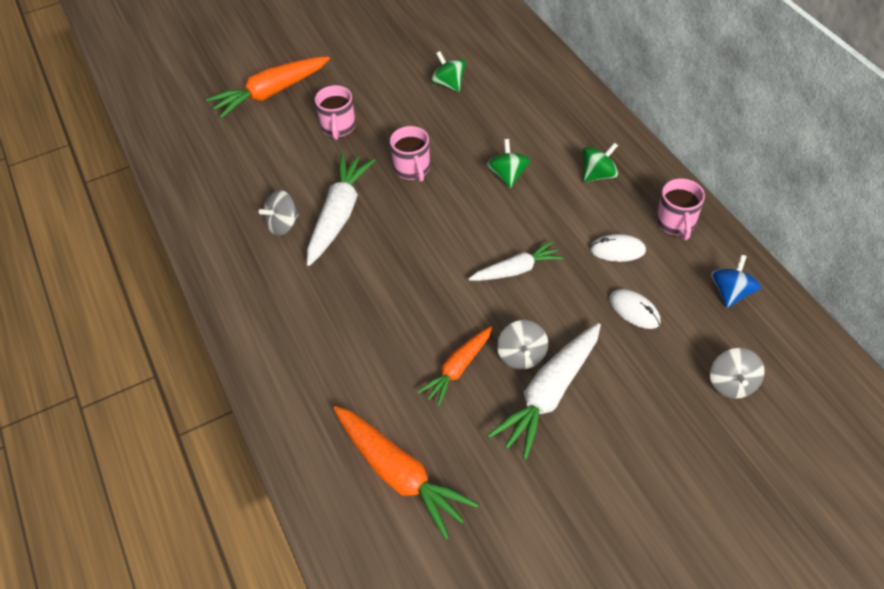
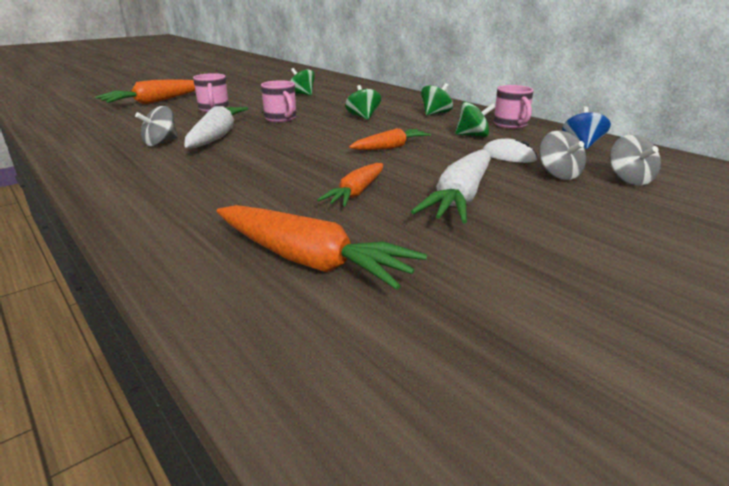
camera: 15 degrees left, 25 degrees down
white carrot [468,241,563,281] -> orange carrot [349,128,431,150]
grey spinning top [497,320,548,369] -> grey spinning top moved to [539,131,586,180]
white mouse [590,234,646,262] -> green spinning top [455,102,495,137]

